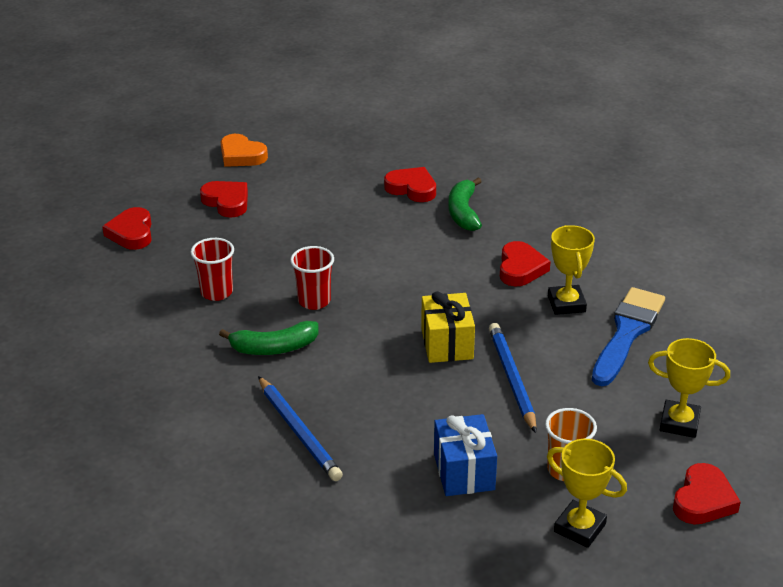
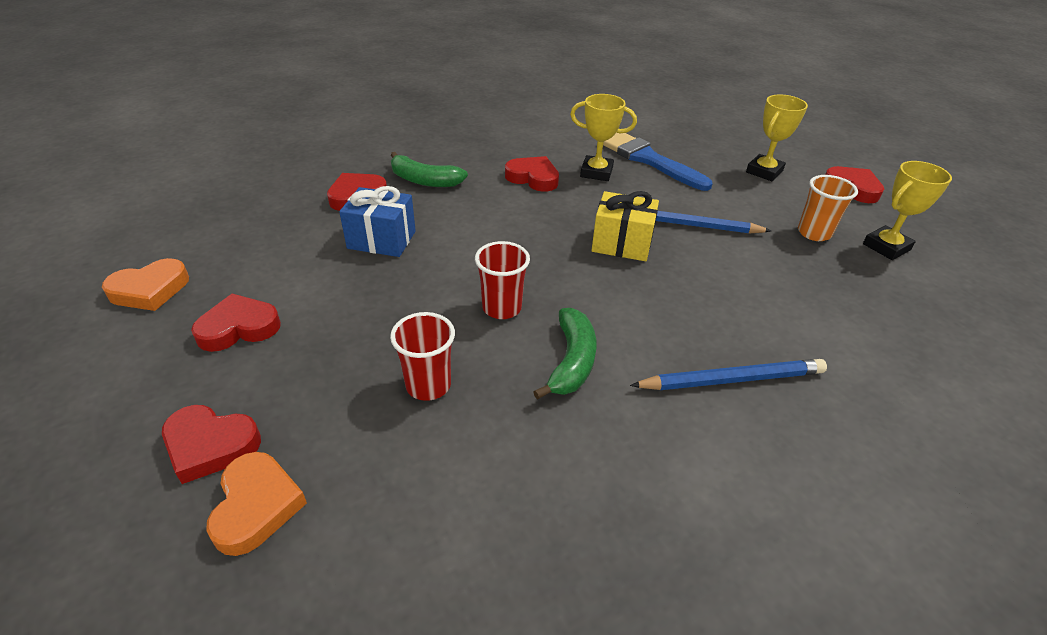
camera: 70 degrees left, 5 degrees up
blue gift [434,414,497,496] -> blue gift moved to [339,186,416,257]
none -> orange heart [206,452,307,556]

